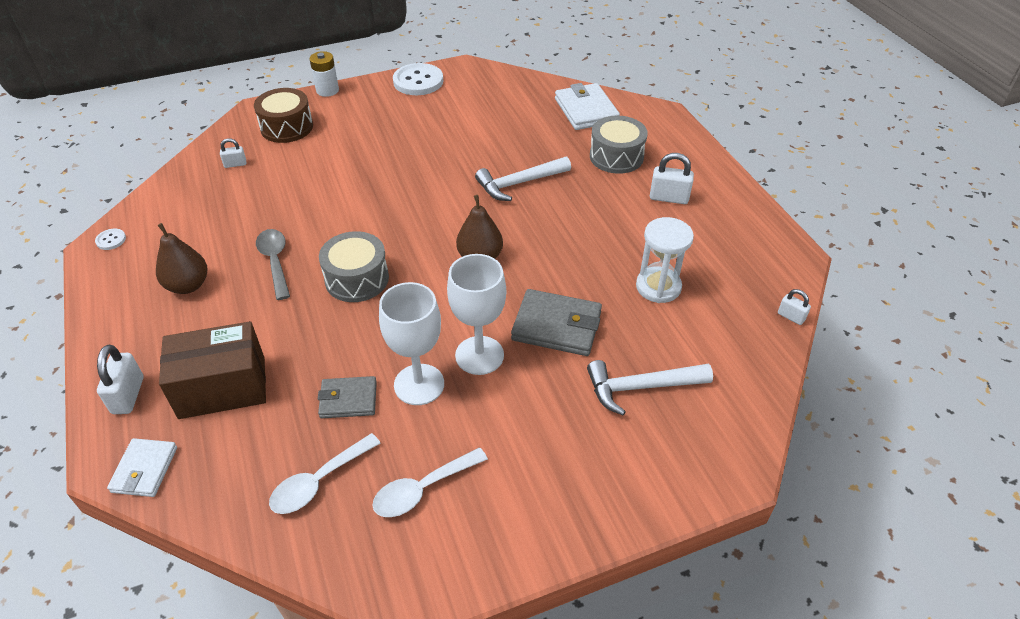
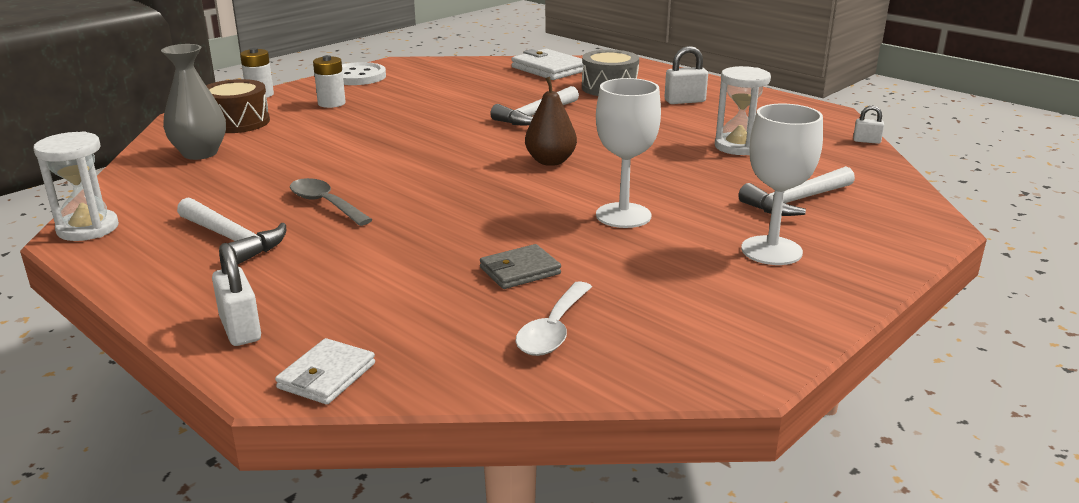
camera: 25 degrees left, 20 degrees down
white button [95,229,126,250] -> white hourglass [34,131,119,241]
white wallet [107,438,177,497] -> white wallet turned 45 degrees clockwise [275,338,375,405]
brown pear [156,223,207,294] -> white hammer [177,197,286,264]
brown box [159,321,266,419] -> none
white padlock [220,138,246,168] -> grey vase [161,44,226,160]
grey drum [319,231,389,302] -> none
white spoon [372,448,488,517] -> none
white goblet [379,282,444,405] -> white goblet moved to [741,104,823,265]
grey wallet [511,289,602,356] -> none
none -> white battery [313,55,346,108]

